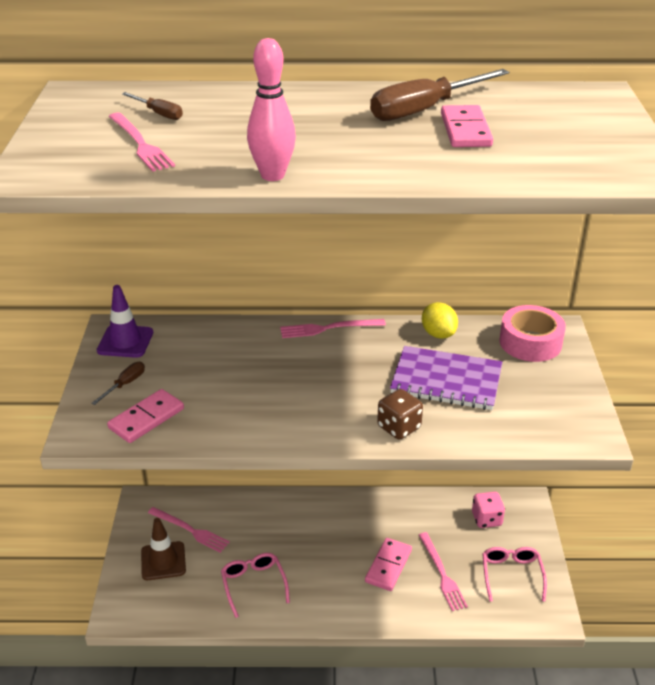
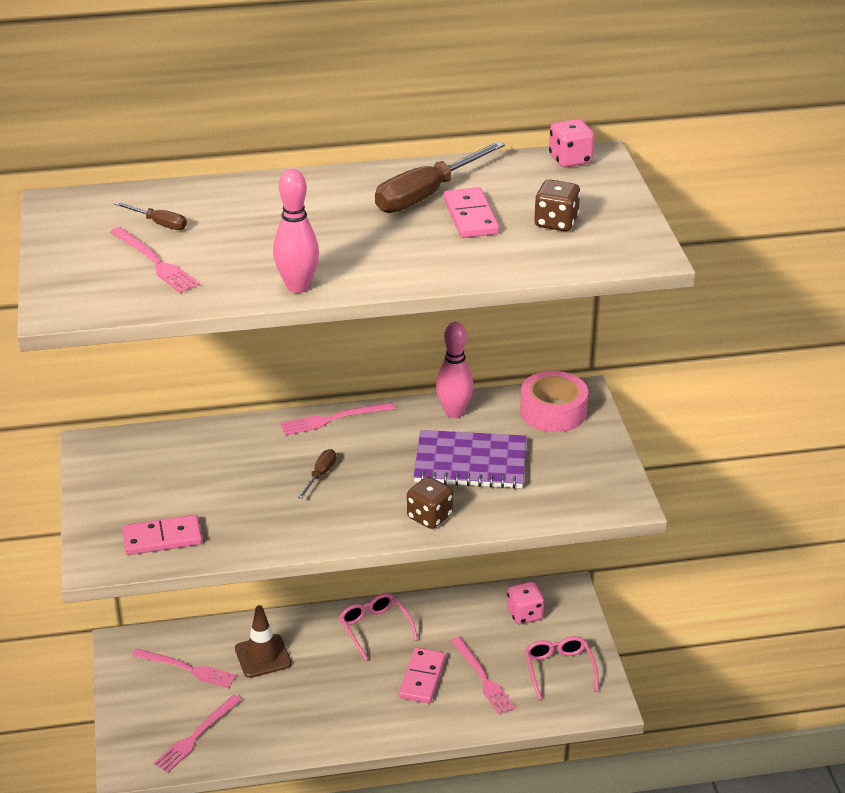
camera: 10 degrees left, 0 degrees up
brown screwdriver [91,362,145,405] -> brown screwdriver moved to [298,449,336,499]
purple traffic cone [97,285,153,358] -> none
pink domino [107,389,184,443] -> pink domino turned 45 degrees clockwise [122,515,202,555]
brown traffic cone [141,518,186,580] -> brown traffic cone moved to [235,605,291,678]
pink glasses [221,553,290,618] -> pink glasses moved to [339,593,418,661]
yellow lemon [422,302,458,339] -> pink bowling pin [436,322,474,418]
none -> pink fork [154,695,242,773]
none -> brown dice [534,180,581,231]
none -> pink dice [549,119,594,167]

